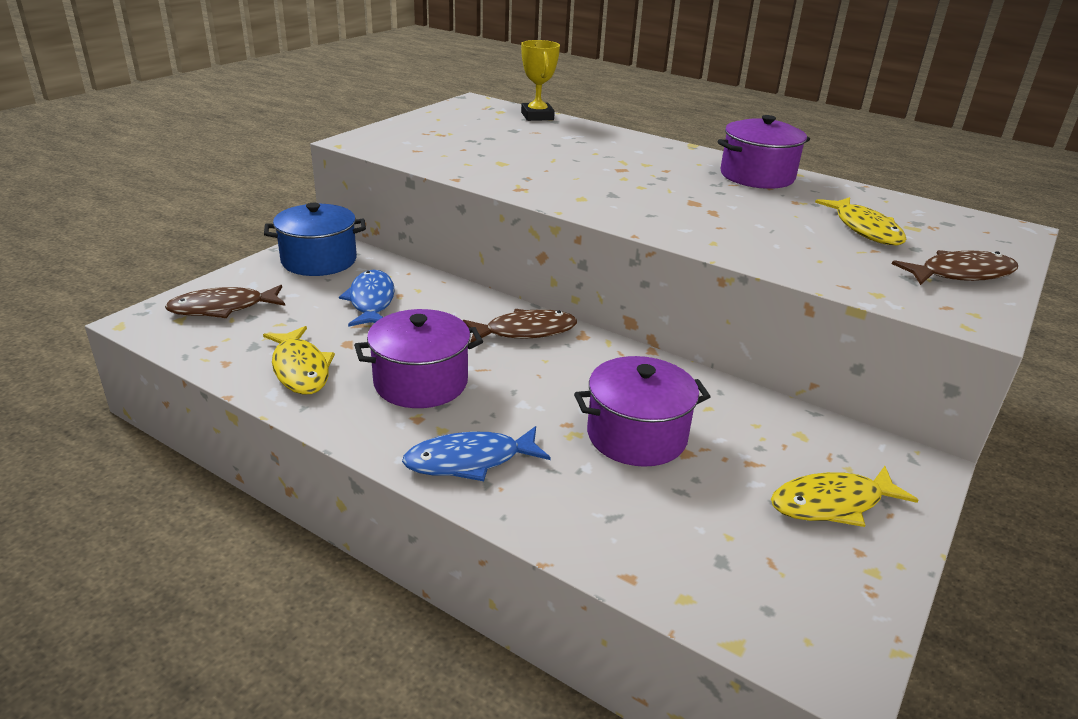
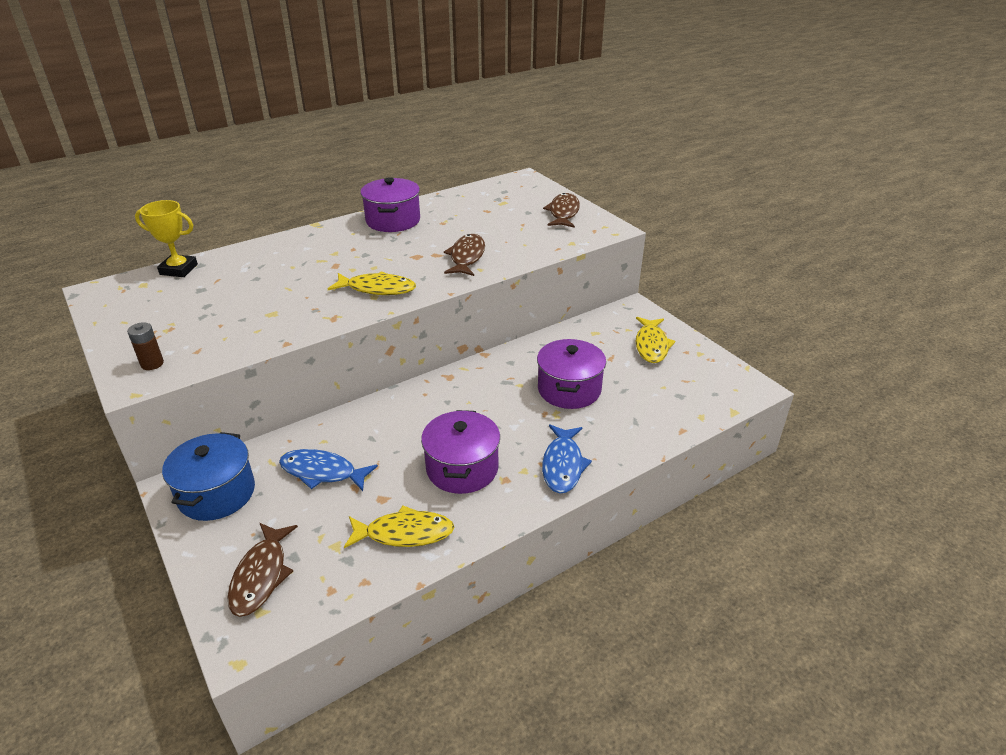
camera: 65 degrees left, 5 degrees up
brown fish [463,309,577,343] -> brown fish moved to [444,234,485,276]
yellow fish [815,197,906,245] -> yellow fish moved to [328,271,416,295]
none -> brown battery [127,322,164,370]

